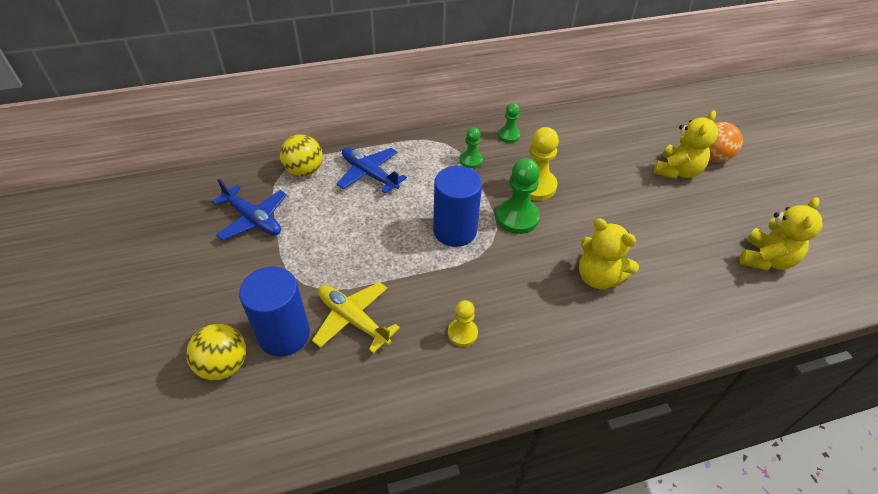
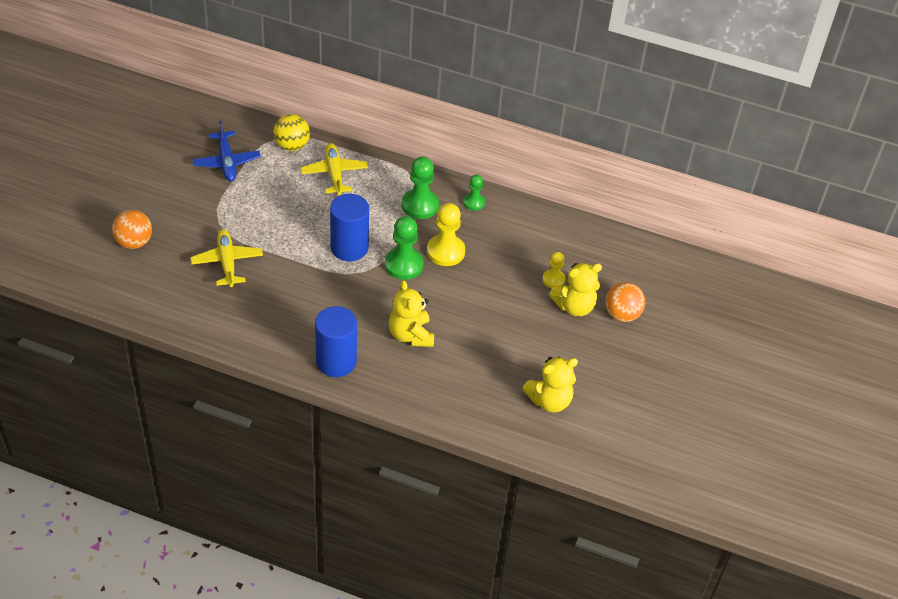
camera: 35 degrees right, 0 degrees up
yellow ball [186,324,246,380] -> orange ball [112,210,152,249]
blue cylinder [239,267,310,357] -> blue cylinder moved to [315,306,357,377]
blue plane [337,147,407,193] -> yellow plane [301,143,368,195]
yellow pawn [448,300,478,347] -> yellow pawn moved to [542,252,565,288]
green pawn [460,128,483,169] -> green pawn [402,157,439,219], size x1.70

